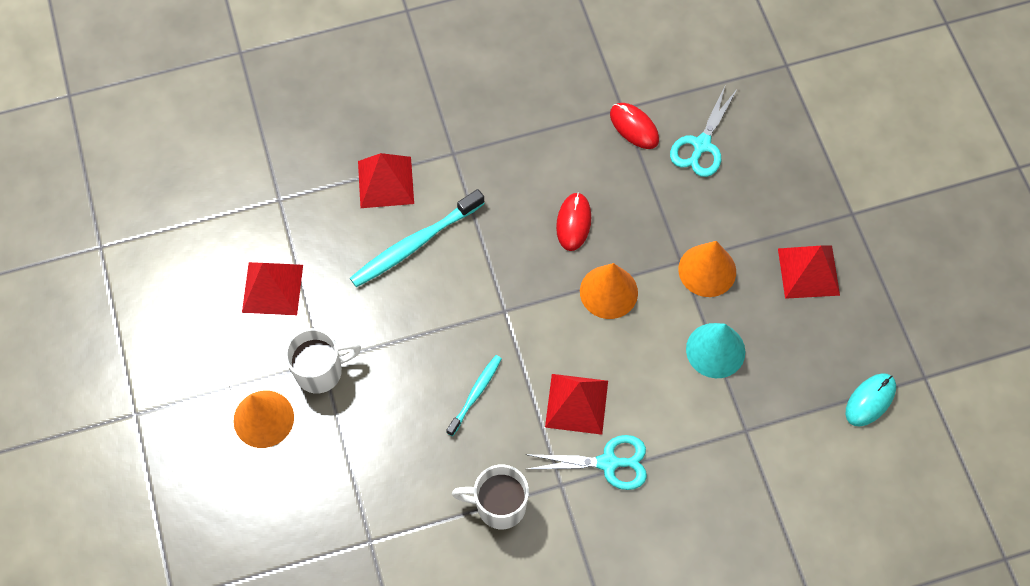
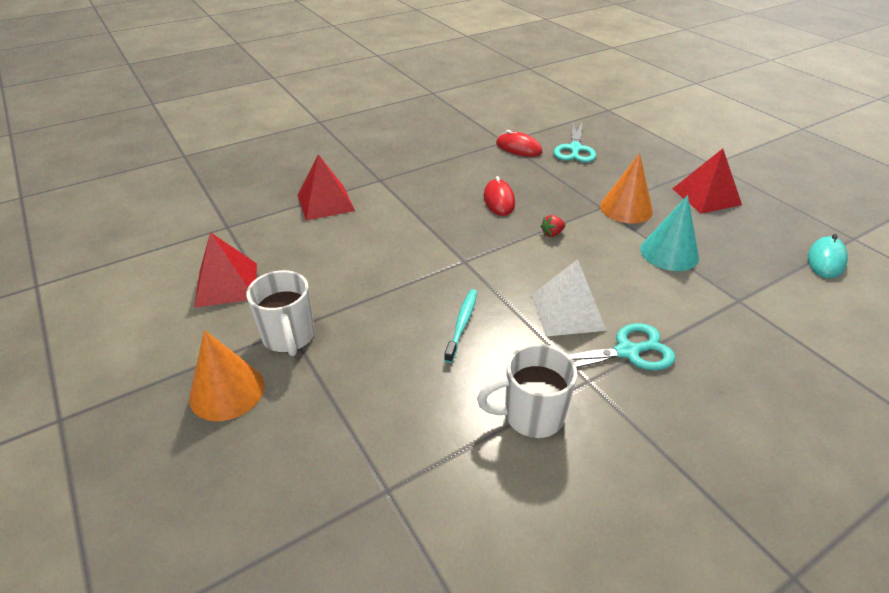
camera: 15 degrees left, 25 degrees down
white mug [285,328,361,394] -> white mug turned 105 degrees clockwise [246,270,315,356]
turquoise toothbrush [350,189,485,287] -> none
red pyramid [545,374,608,435] -> white pyramid [531,259,607,337]
orange cone [580,263,638,319] -> red strawberry [541,215,565,237]

